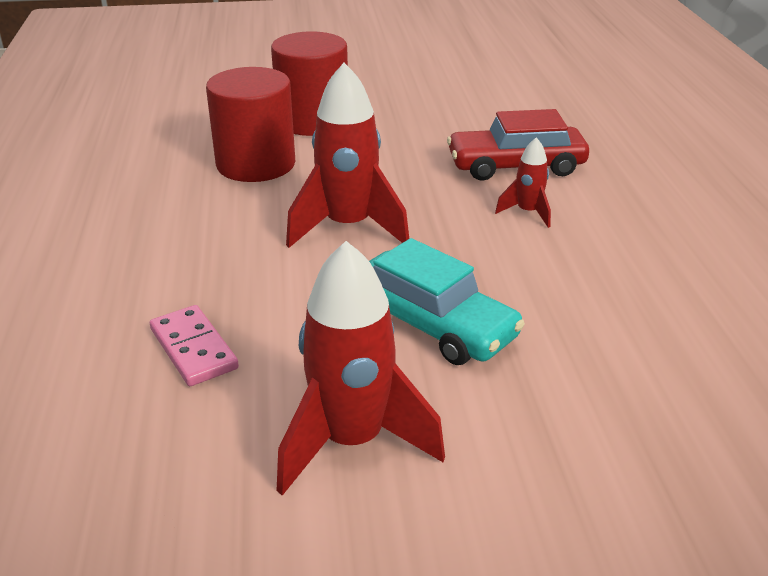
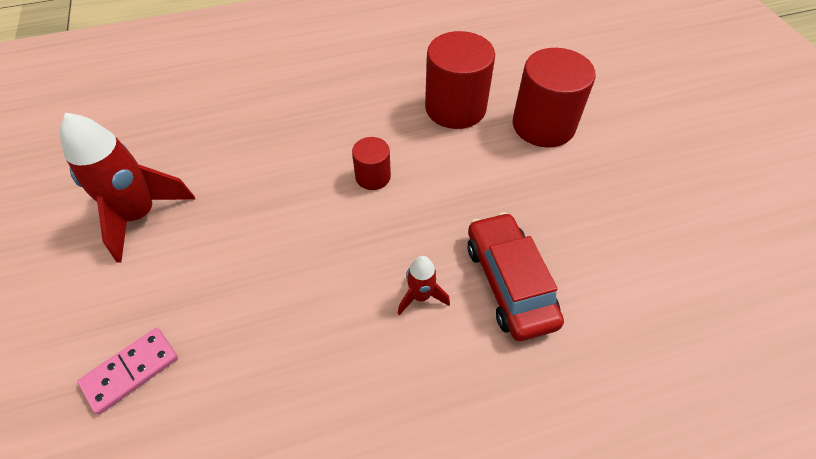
camera: 80 degrees right, 20 degrees up
pink domino [150,305,239,386] -> pink domino moved to [77,328,178,415]
red rocket [286,63,409,248] -> red cylinder [352,137,391,190]
turquoise car [369,238,525,365] -> none

